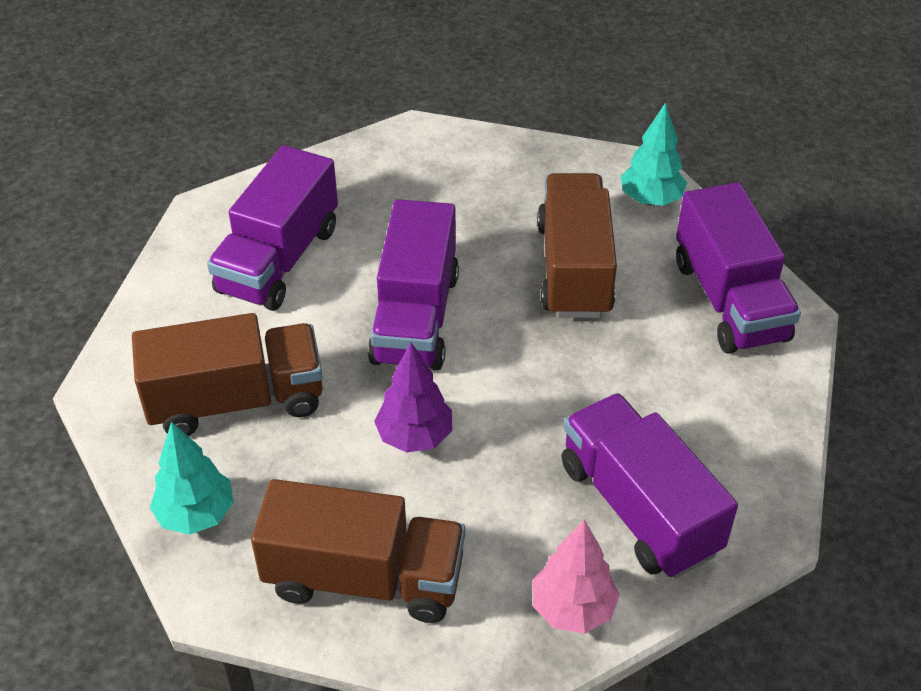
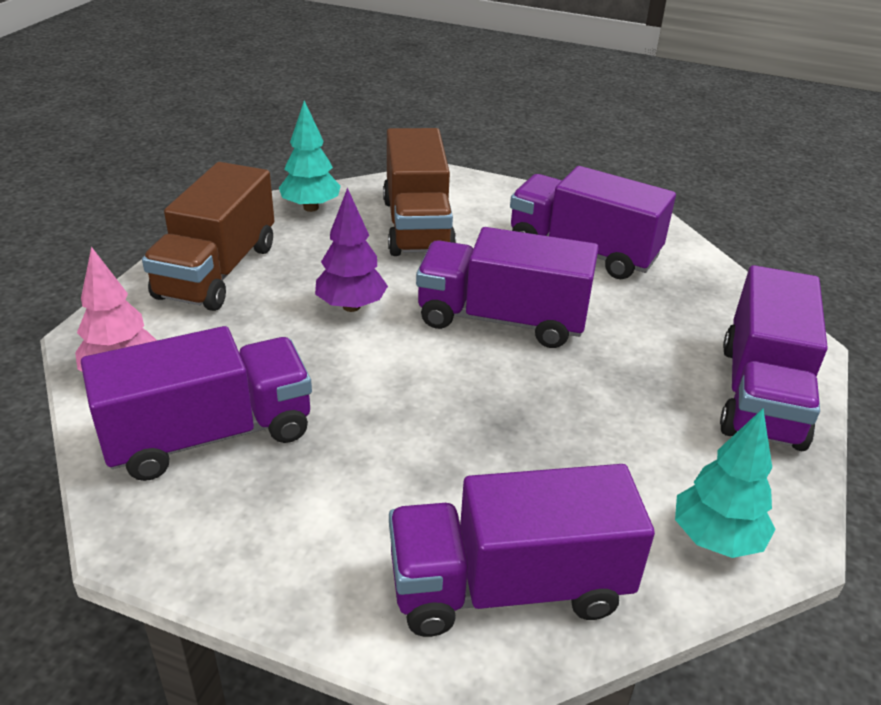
camera: 95 degrees right, 10 degrees down
brown truck [537,173,617,318] -> none
none -> purple truck [720,265,828,451]

